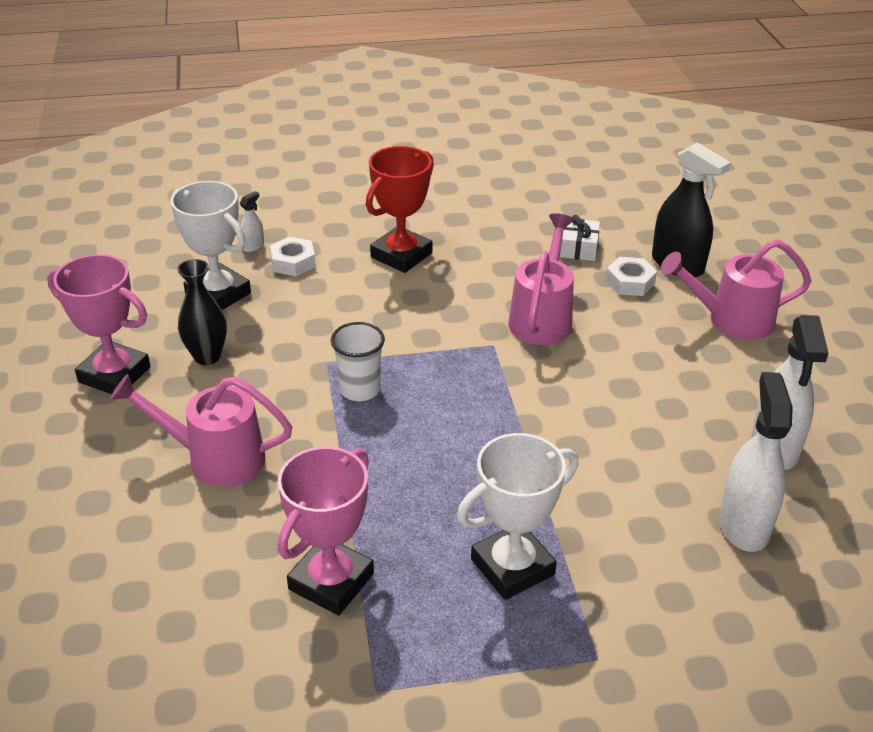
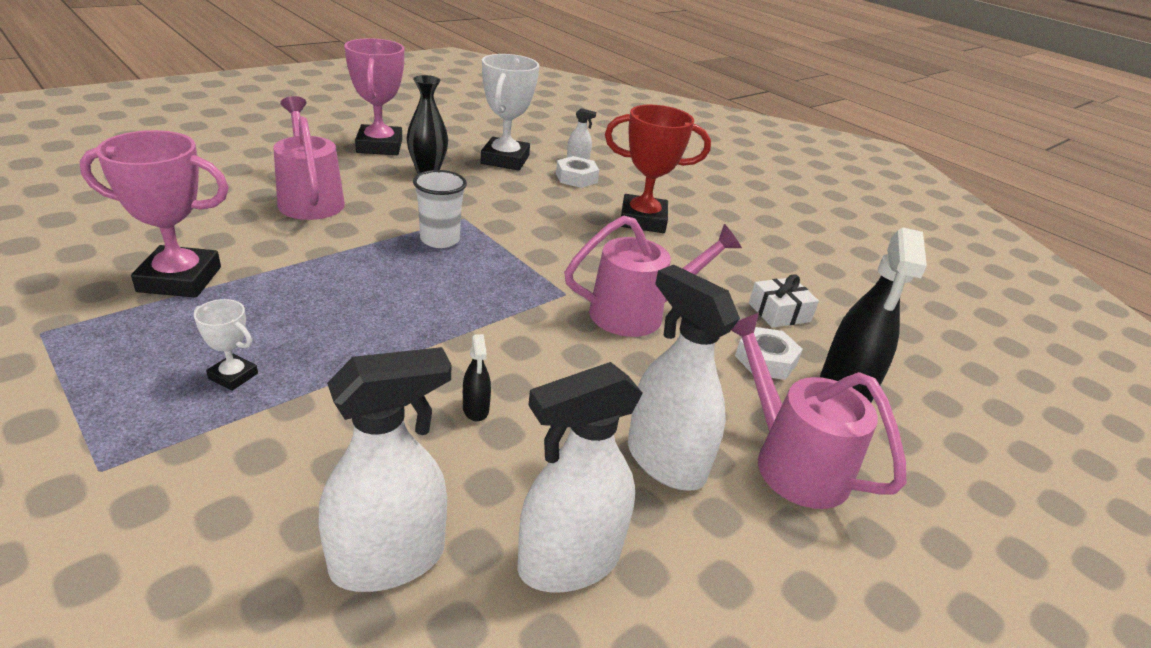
camera: 55 degrees right, 5 degrees down
white trophy [457,433,579,600] -> white trophy [194,299,258,391], size x0.48
none -> black spray bottle [463,334,491,422]
none -> white spray bottle [628,265,740,491]

